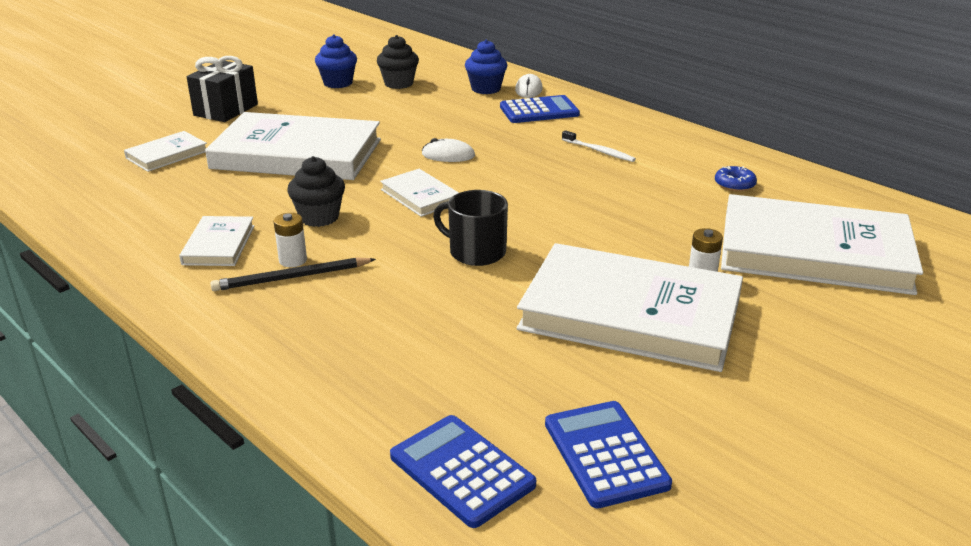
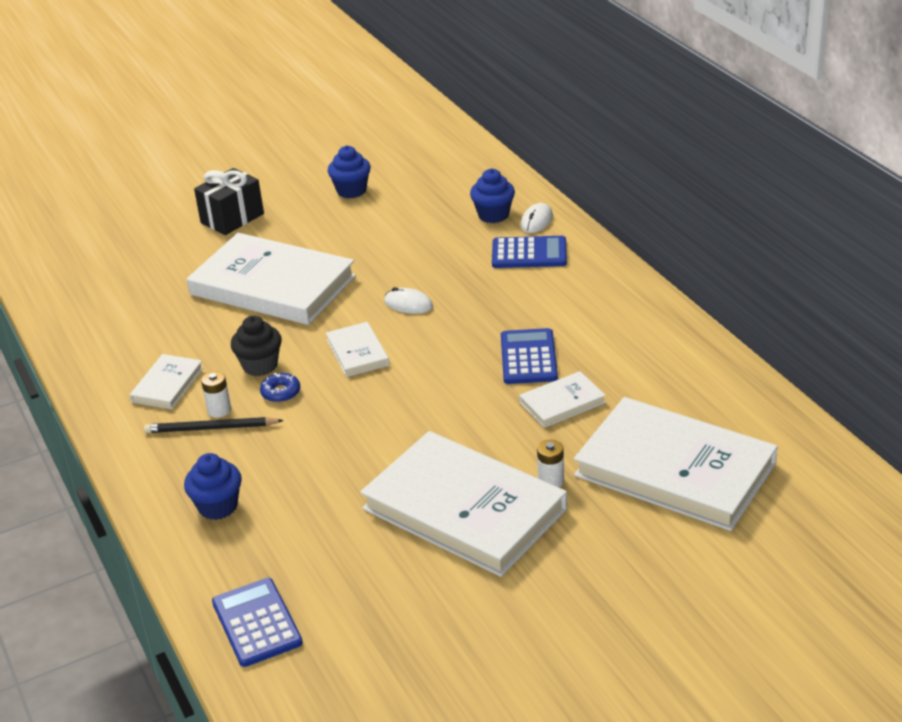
camera: 20 degrees right, 5 degrees up
white book [124,131,207,172] -> white book moved to [519,371,606,428]
black cupcake [377,35,419,89] -> none
black mug [433,190,508,266] -> none
blue calculator [545,401,672,508] -> blue calculator moved to [501,328,558,384]
white toothbrush [562,130,636,162] -> none
blue donut [715,166,757,192] -> blue donut moved to [260,373,300,402]
none -> blue cupcake [184,453,242,520]

